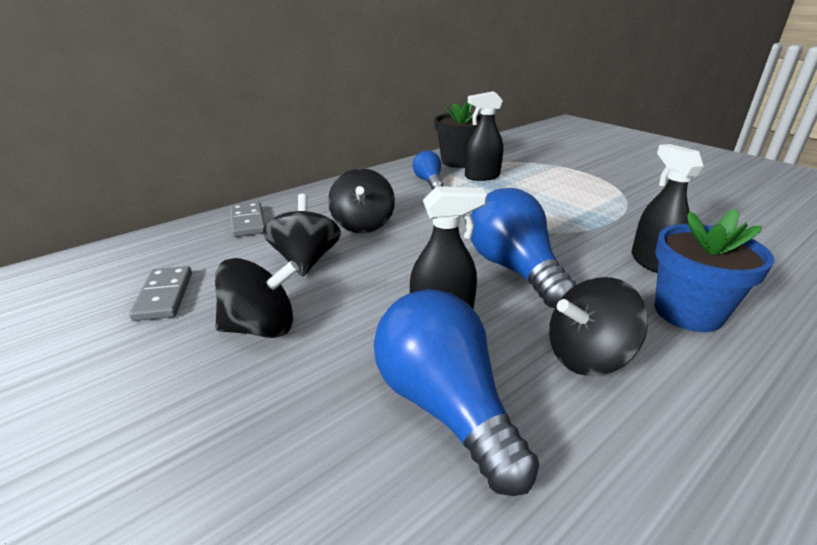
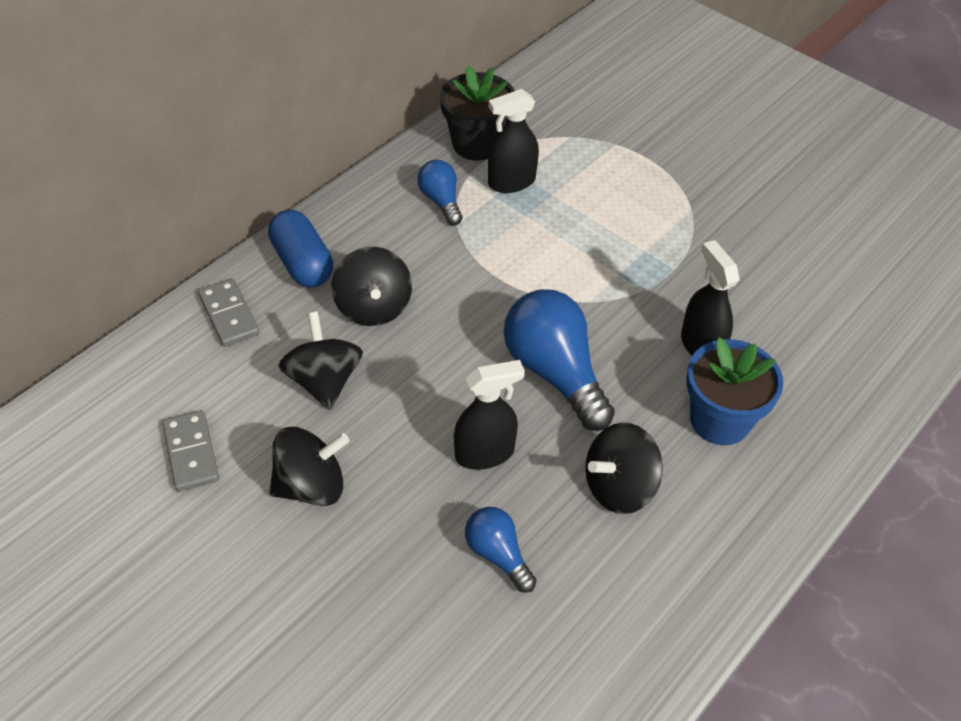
camera: 10 degrees left, 20 degrees up
blue light bulb [374,289,539,496] -> blue light bulb [465,507,537,593], size x0.54
none -> blue capsule [268,210,333,287]

